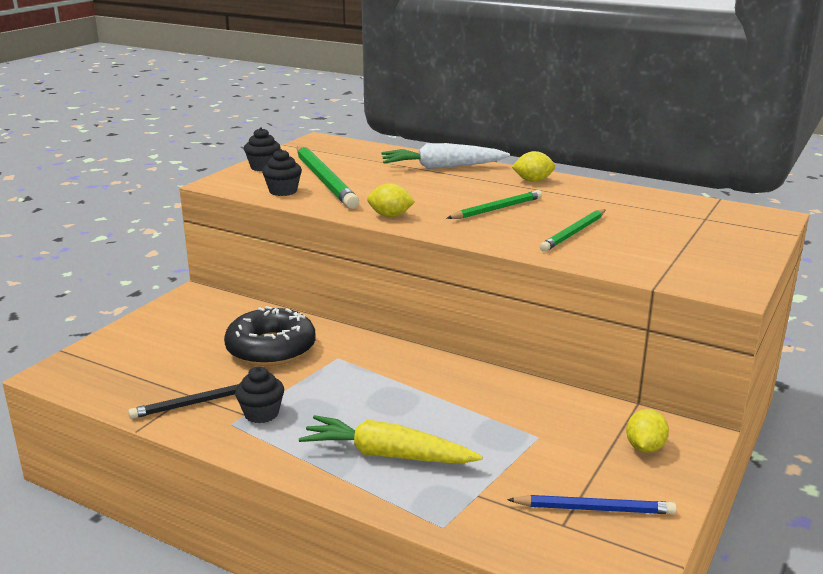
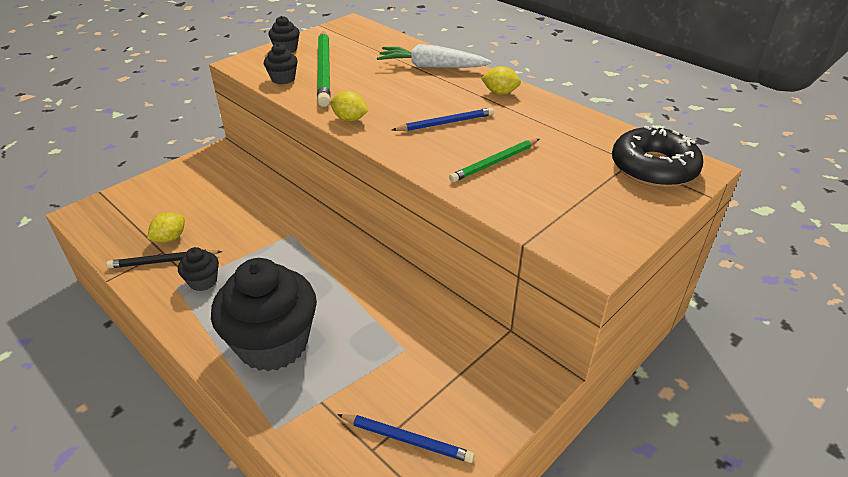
camera: 15 degrees right, 15 degrees up
black donut [224,306,316,366] -> black donut moved to [612,125,703,188]
yellow carrot [299,415,483,464] -> black cupcake [211,258,317,371]
green pencil [447,190,542,219] -> blue pencil [392,108,494,131]
yellow lemon [626,409,669,453] -> yellow lemon moved to [147,213,185,243]

